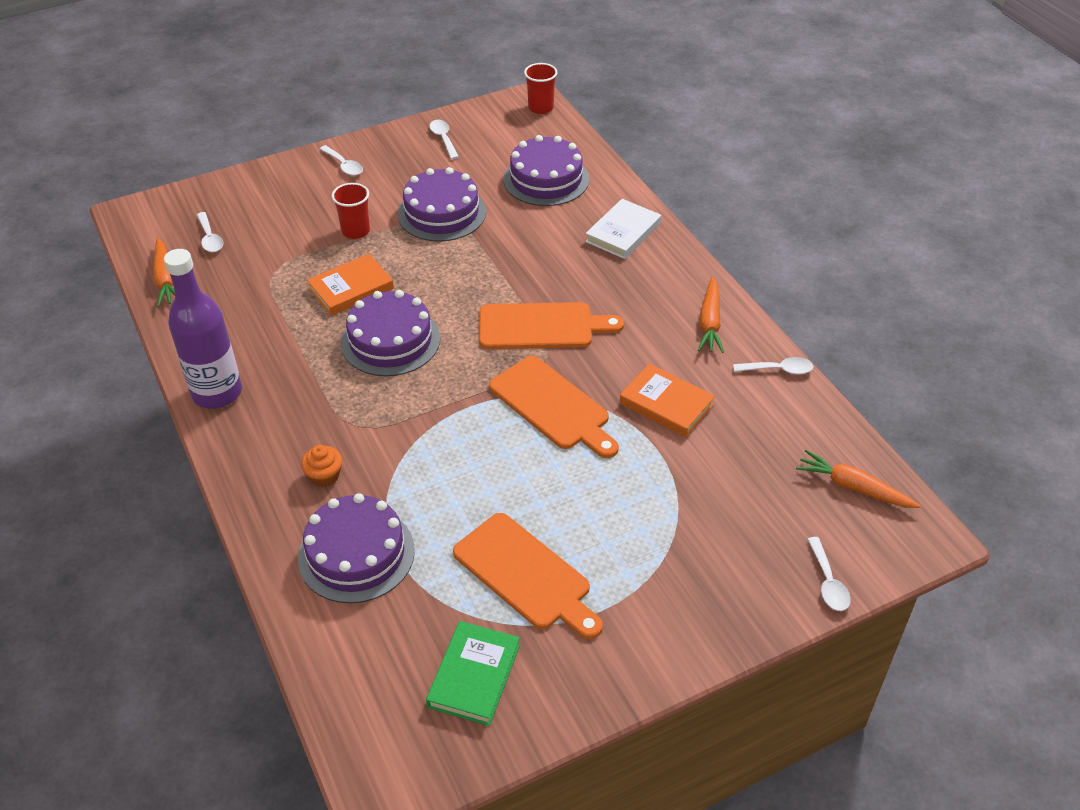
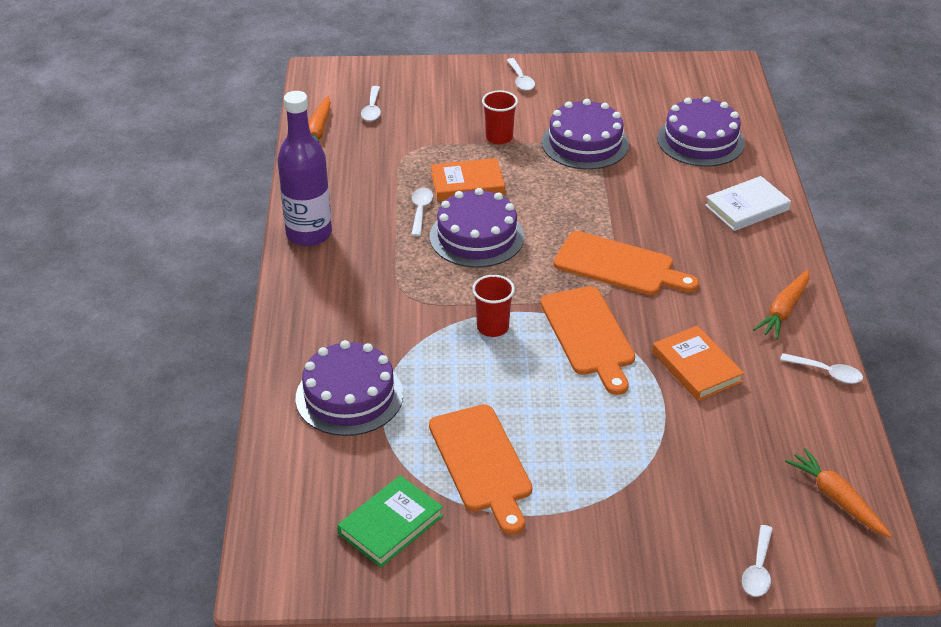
camera: 25 degrees right, 5 degrees down
orange cupcake [301,445,342,487] -> none
white spoon [429,120,459,159] -> white spoon moved to [411,188,433,236]
red cup [524,63,557,114] -> red cup moved to [472,275,515,337]

